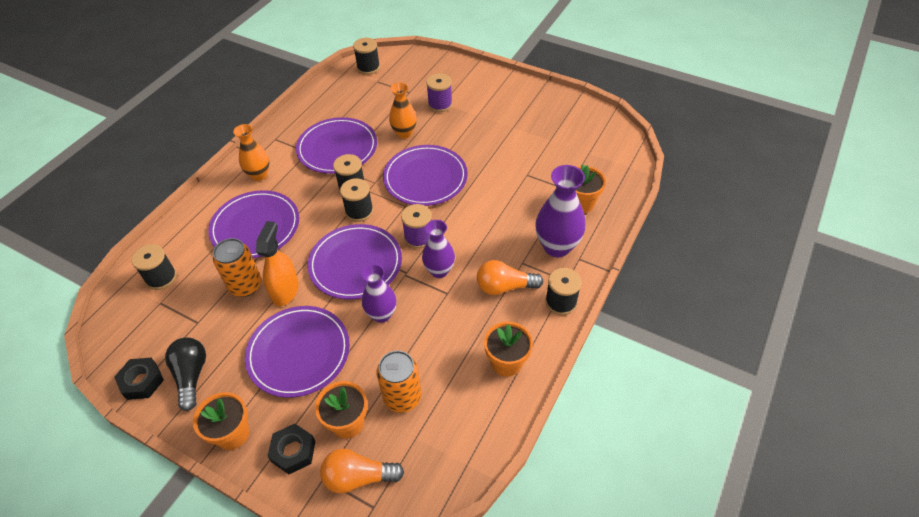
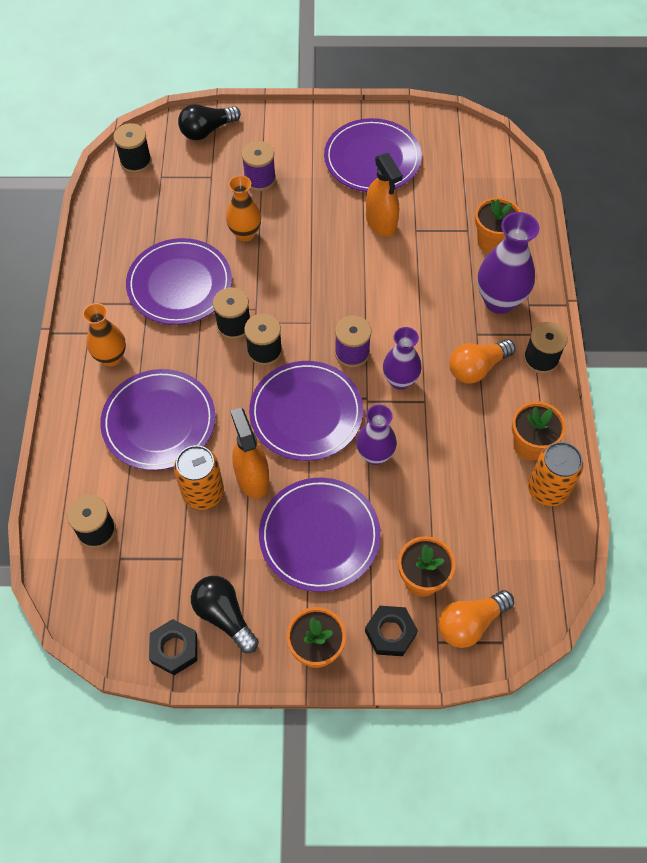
camera: 30 degrees left, 10 degrees up
orange can [377,350,422,413] -> orange can moved to [528,442,583,506]
purple plate [383,145,468,206] -> purple plate moved to [324,118,422,192]
none -> black light bulb [178,104,241,141]
none -> orange spray bottle [366,153,403,237]

